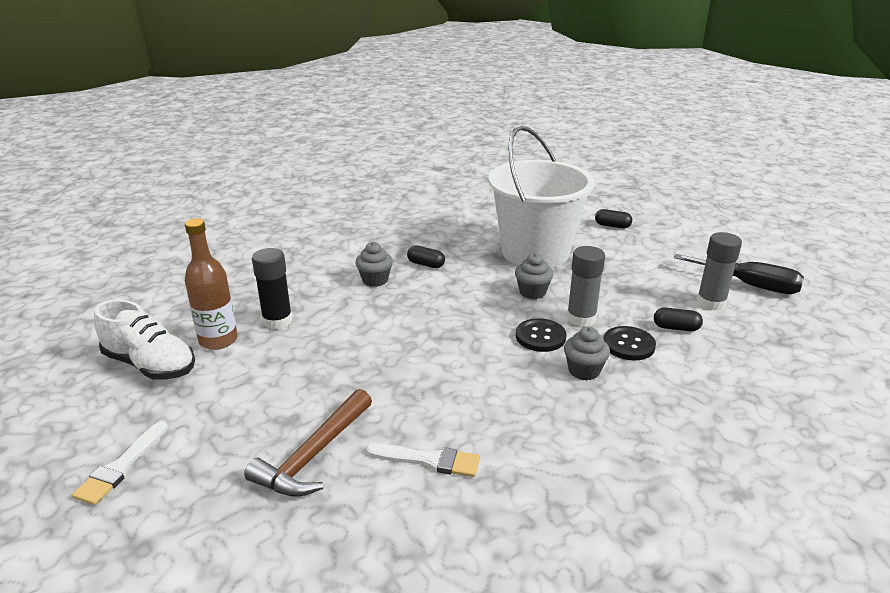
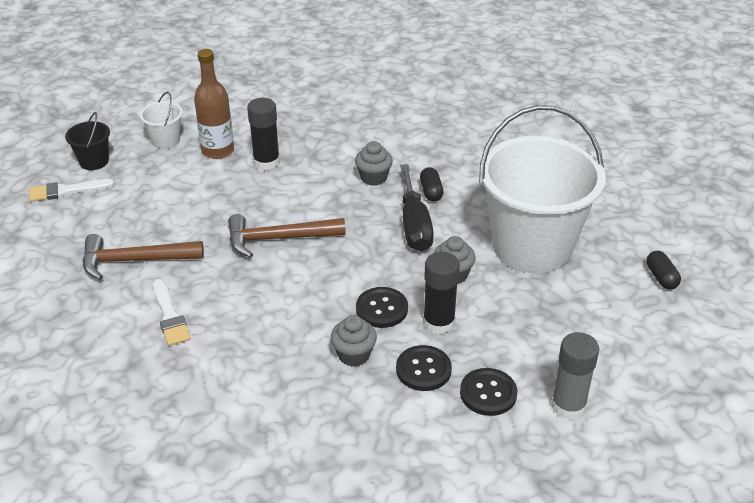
camera: 55 degrees right, 10 degrees up
white shoe [94,299,195,380] -> white bucket [140,92,183,149]
grey glue stick [567,246,605,327] -> black glue stick [423,252,460,335]
black capsule [654,307,703,331] -> black button [460,368,517,416]
black screwdriver [674,254,804,294] -> black screwdriver moved to [400,164,434,252]
none -> black bucket [65,112,110,170]
none -> brown hammer [228,214,346,258]

